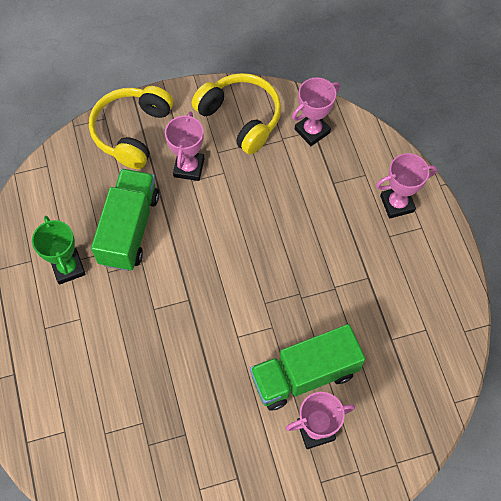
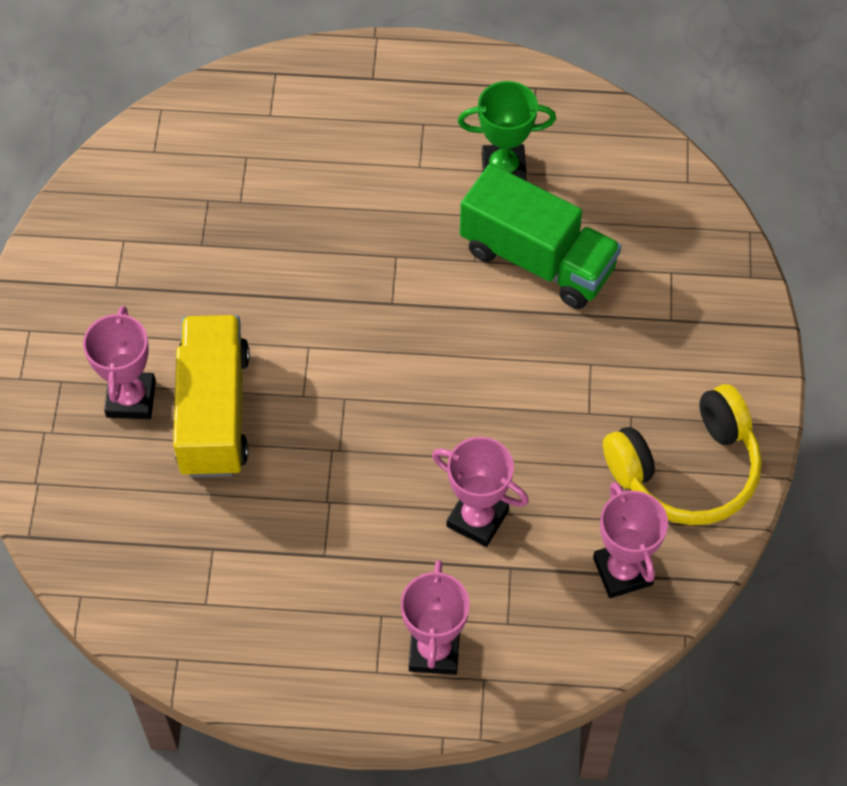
camera: 110 degrees right, 5 degrees down
yellow headphones [89,86,173,169] -> none
pink trophy [165,112,204,181] -> pink trophy moved to [432,437,529,547]
green truck [250,324,366,411] -> yellow truck [173,315,250,478]

